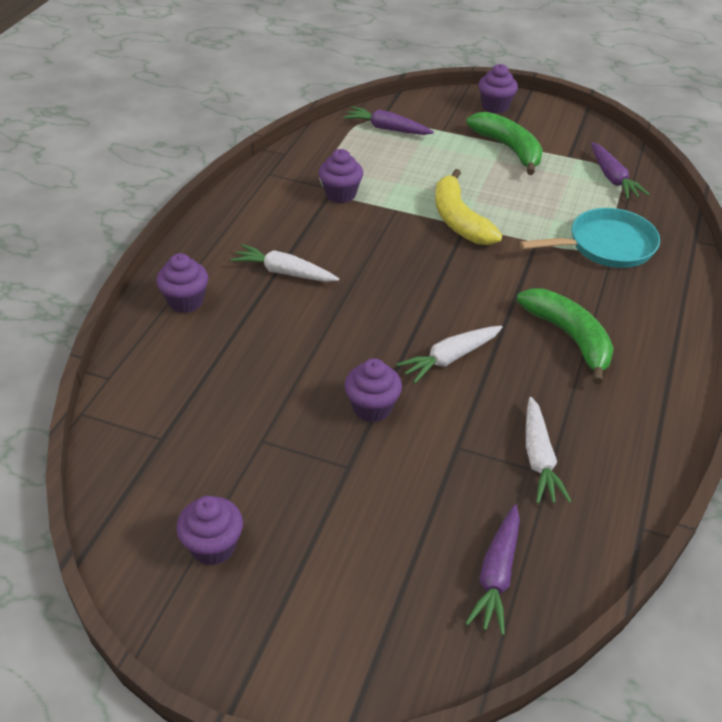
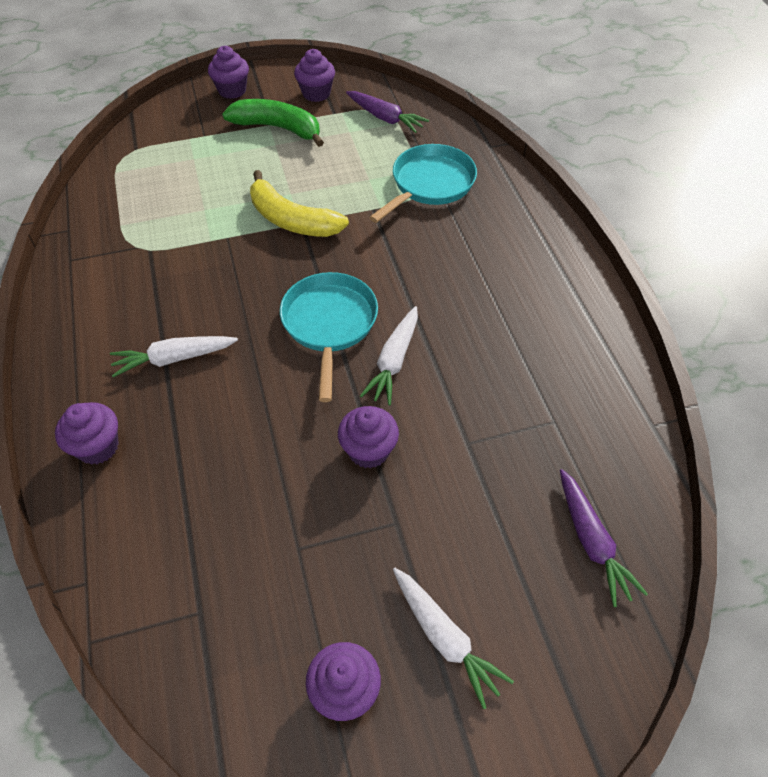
camera: 35 degrees left, 10 degrees up
purple cupcake [319,149,363,203] -> purple cupcake moved to [294,49,335,102]
purple carrot [343,106,434,135] -> none
green banana [517,289,614,384] -> none
white carrot [526,397,572,504] -> white carrot moved to [393,568,514,709]
none -> turquoise pan [280,272,378,402]

